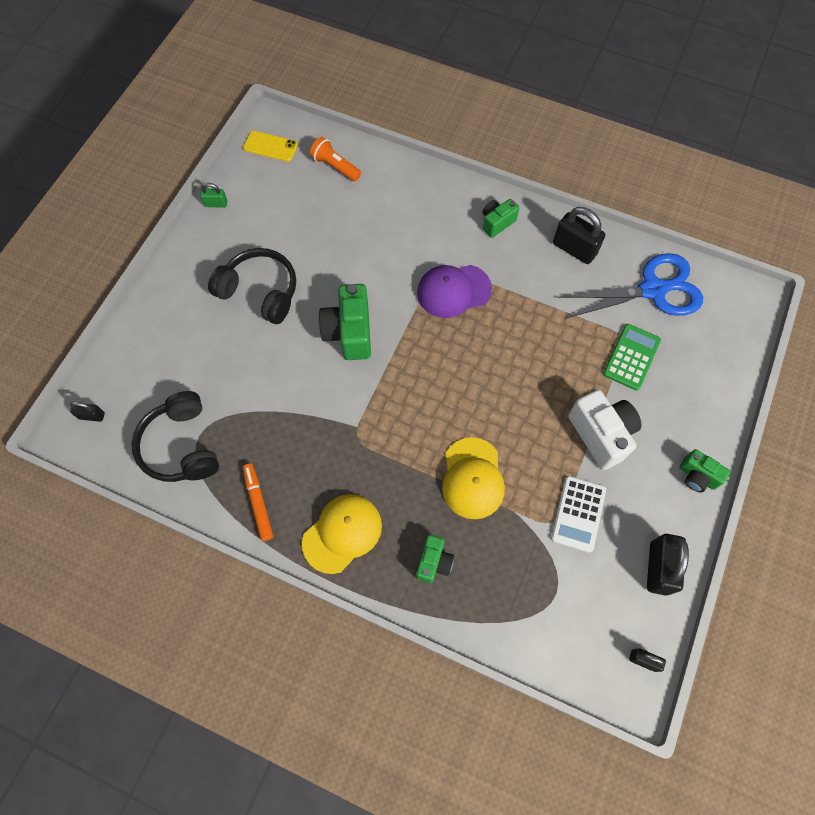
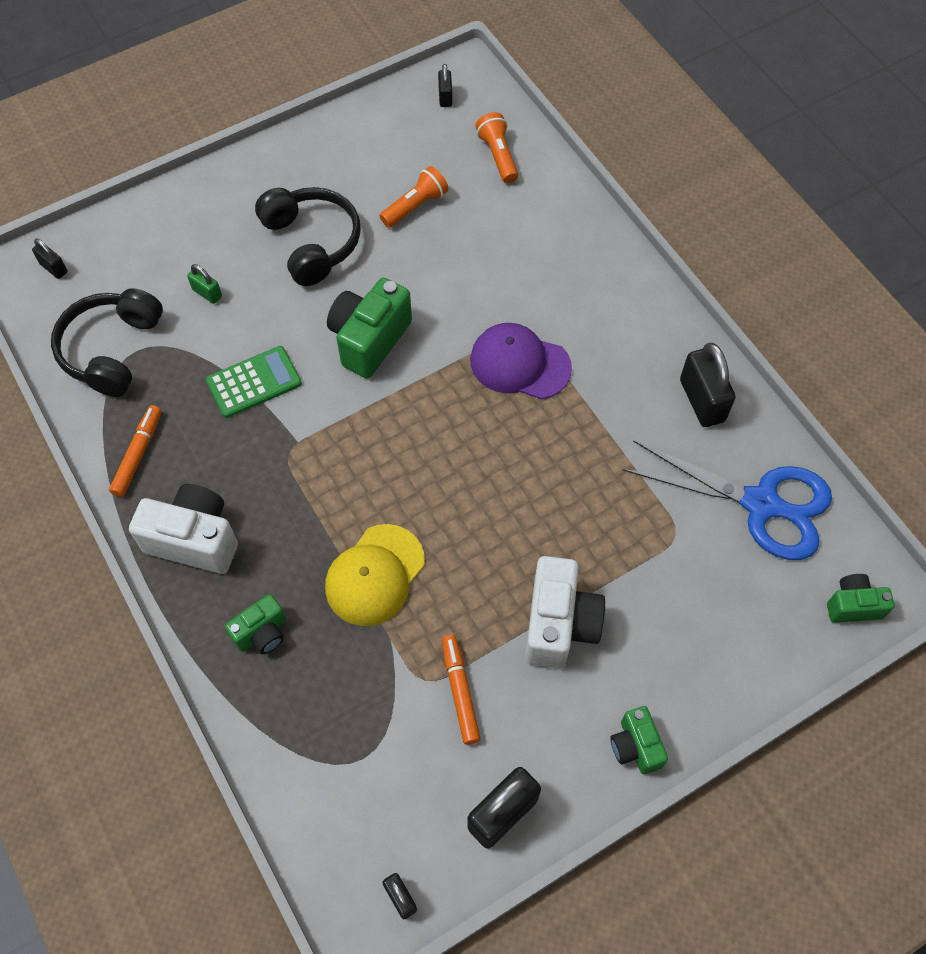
camera: 35 degrees right, 5 degrees down
green padlock [200,183,227,208] -> green padlock moved to [187,264,222,304]
yellow phone [243,131,298,162] -> black padlock [438,64,452,107]
yellow cap [302,494,382,574] -> white camera [129,484,238,574]
green camera [482,199,519,238] -> green camera moved to [827,574,895,623]
white calculator [551,476,606,553] -> orange marker [442,635,481,745]
green calculator [603,324,661,391] -> green calculator moved to [206,346,302,418]
none -> orange flashlight [380,166,449,228]

